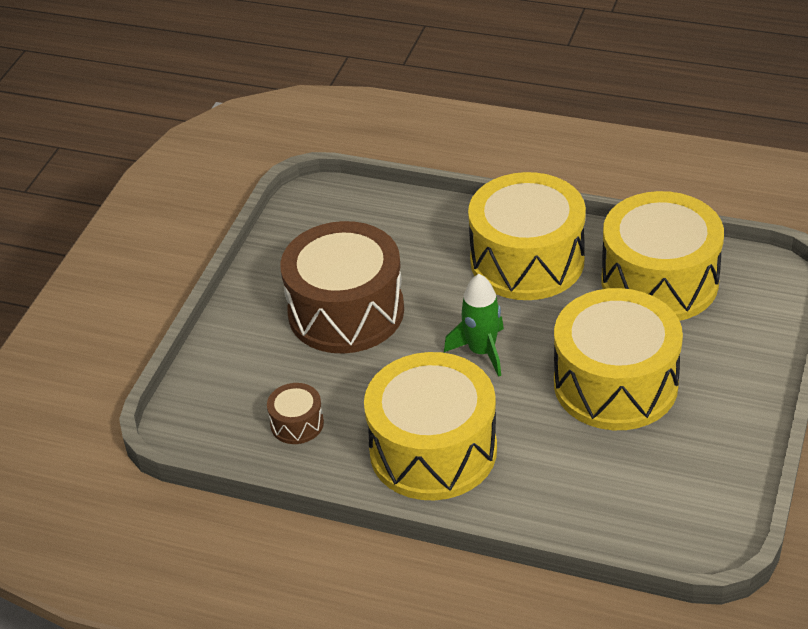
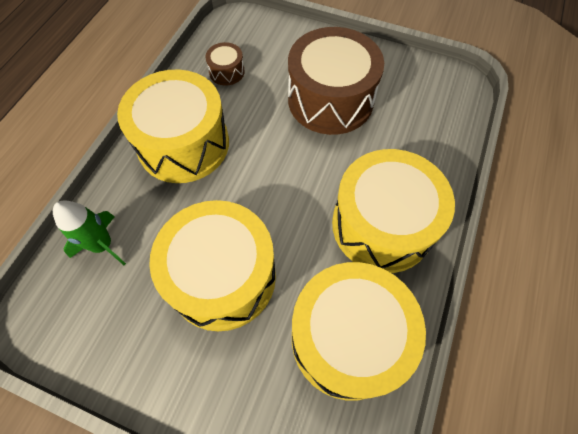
camera: 90 degrees right, 20 degrees up
green rocket [444,274,504,377] -> green rocket moved to [53,200,126,265]

